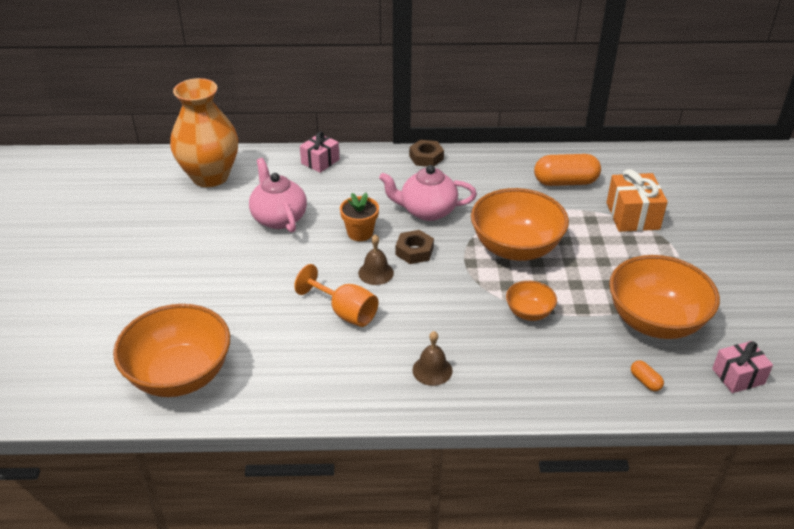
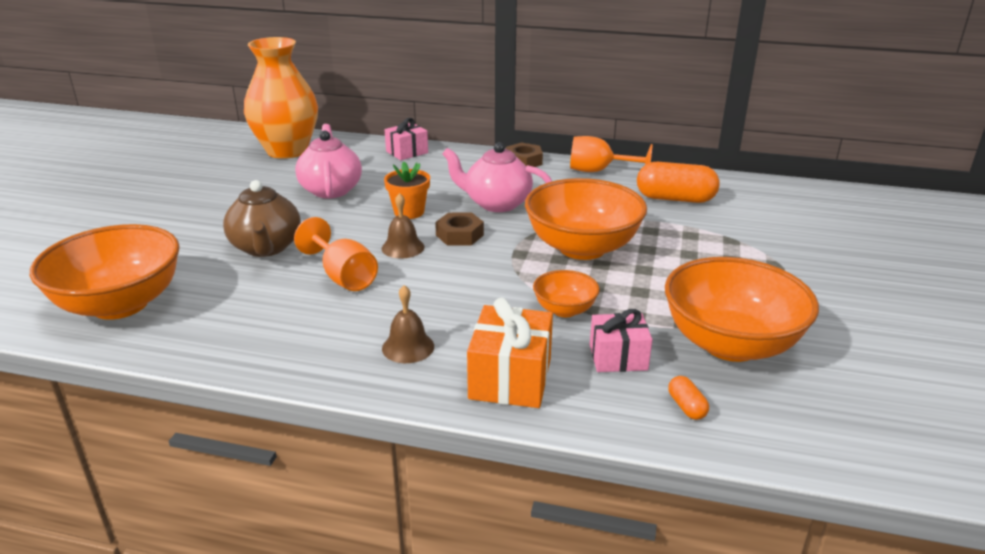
camera: 15 degrees right, 10 degrees down
orange gift [606,169,668,232] -> orange gift moved to [467,298,553,408]
pink gift [712,341,773,393] -> pink gift moved to [590,309,652,372]
none -> brown teapot [223,180,301,257]
none -> orange goblet [570,136,653,172]

